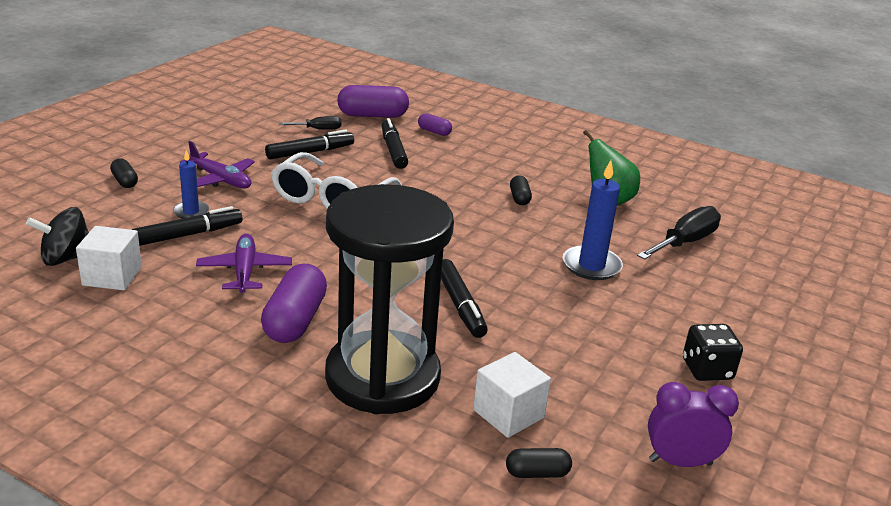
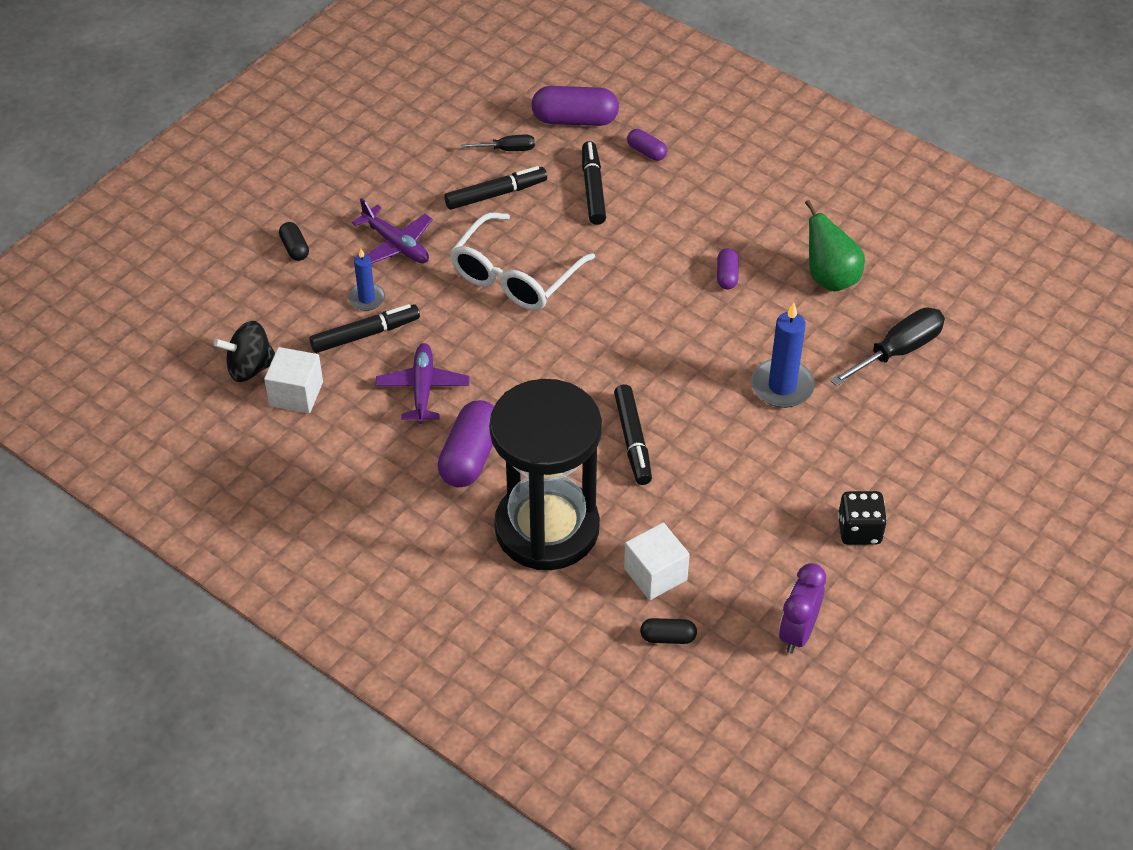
camera: 10 degrees right, 20 degrees up
black capsule [510,175,532,205] -> purple capsule [717,248,738,290]
purple clock [648,382,739,467] -> purple clock turned 75 degrees counterclockwise [779,563,826,654]

